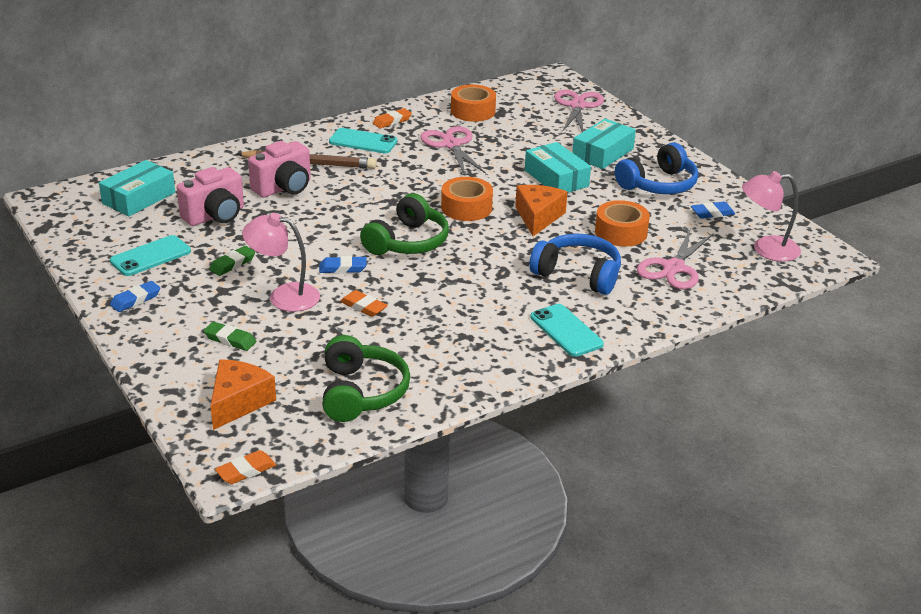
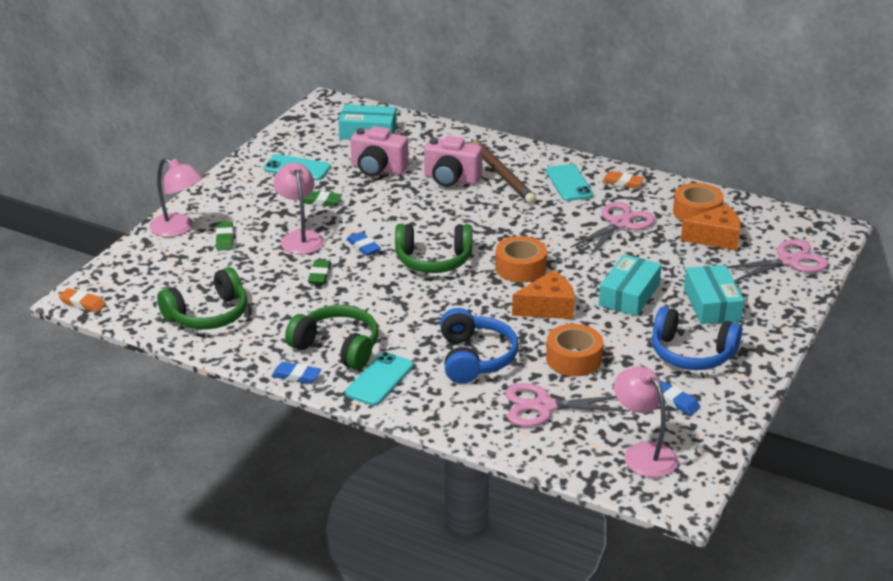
camera: 60 degrees right, 0 degrees up
blue eraser [110,281,160,312] -> blue eraser moved to [271,362,321,384]
orange cheese [210,359,276,430] -> orange cheese moved to [681,204,741,251]
orange eraser [340,290,388,317] -> green eraser [308,260,331,285]
turquoise box [572,119,636,169] -> turquoise box turned 75 degrees clockwise [684,265,744,324]
none -> pink lamp [150,158,203,237]
none -> green headphones [285,305,379,370]

